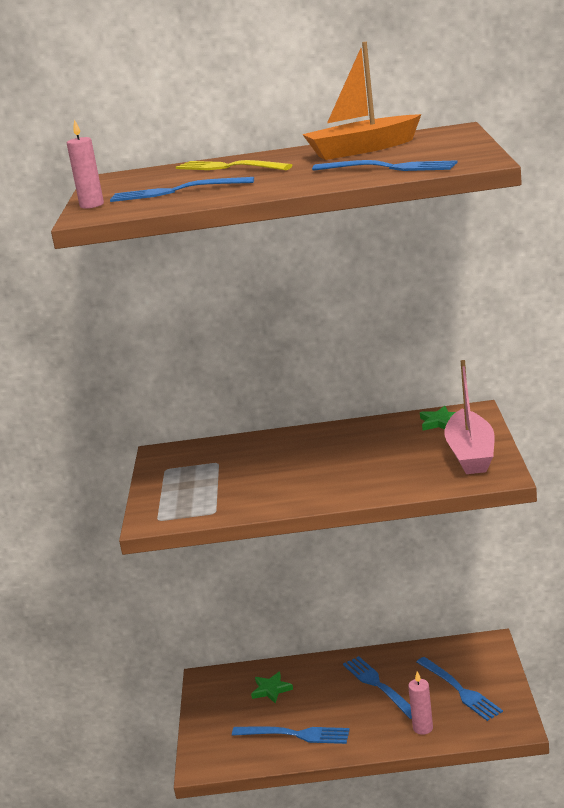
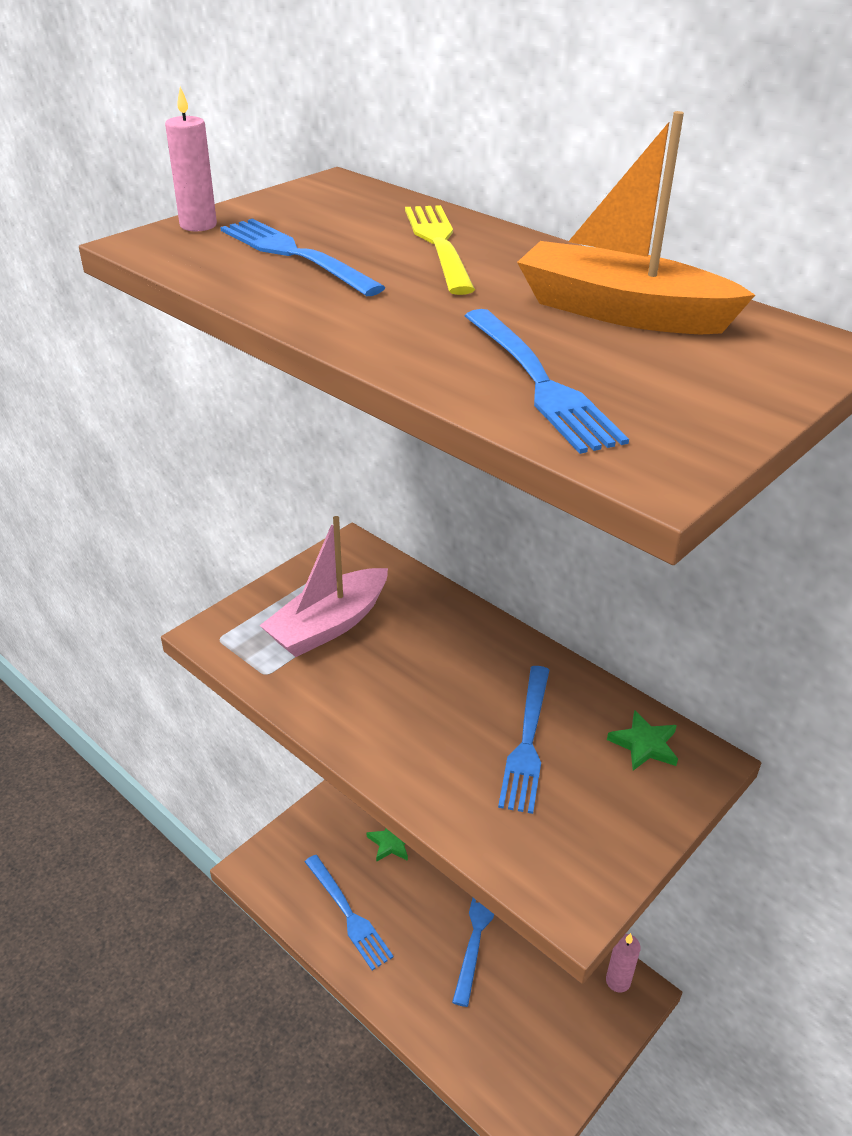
camera: 40 degrees right, 15 degrees up
pink candle [408,672,433,735] -> pink candle moved to [606,933,641,993]
blue fork [416,657,503,721] -> blue fork moved to [498,666,549,814]
pink boat [444,360,495,474] -> pink boat moved to [259,516,388,657]

